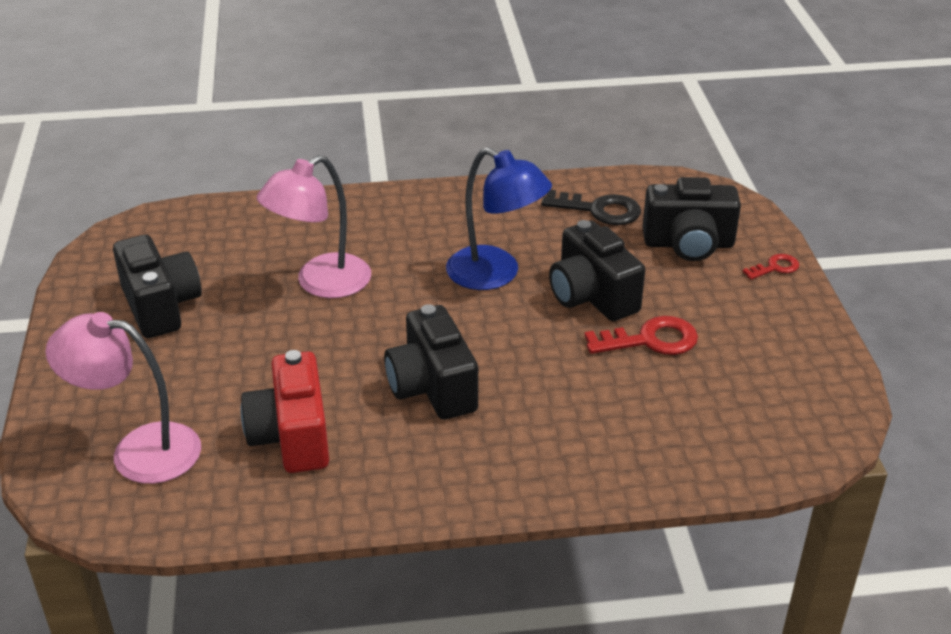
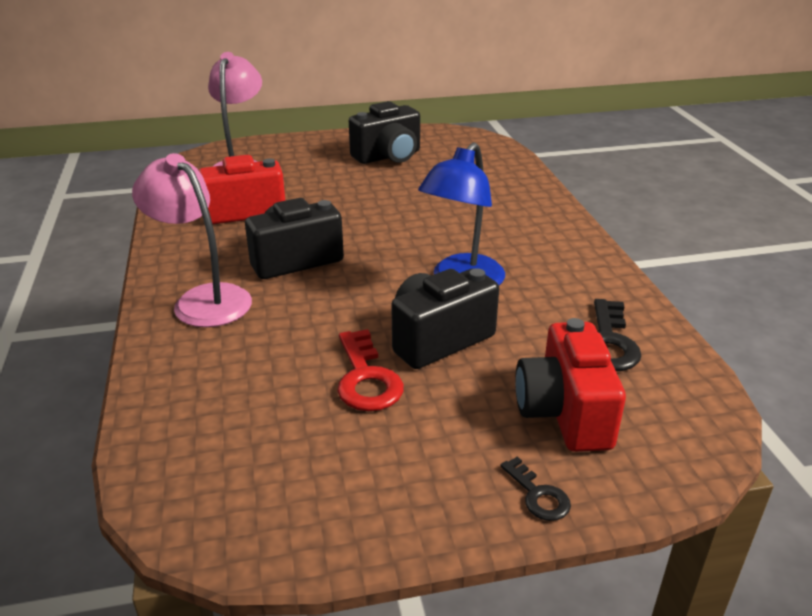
camera: 85 degrees right, 5 degrees down
pink lamp [257,155,371,298] -> pink lamp moved to [132,153,252,327]
black camera [643,177,741,261] -> red camera [515,318,626,452]
red key [742,254,799,280] -> black key [500,457,571,521]

